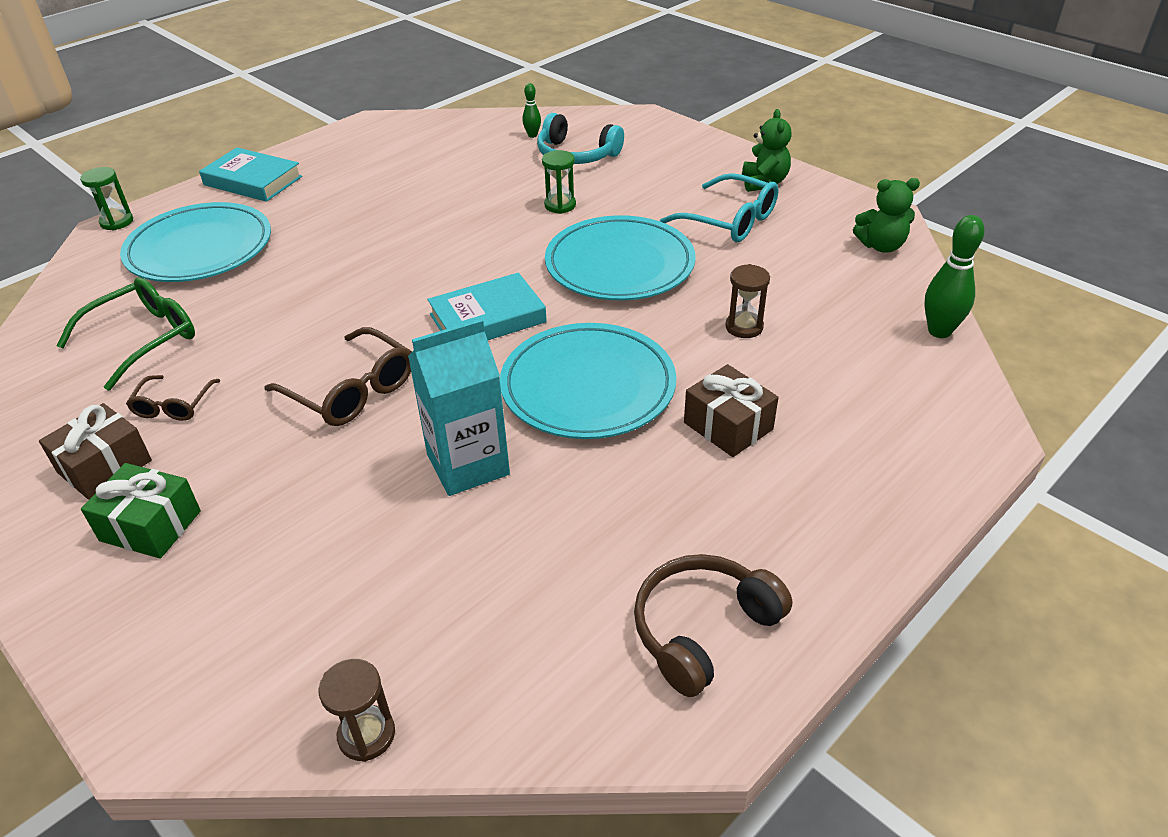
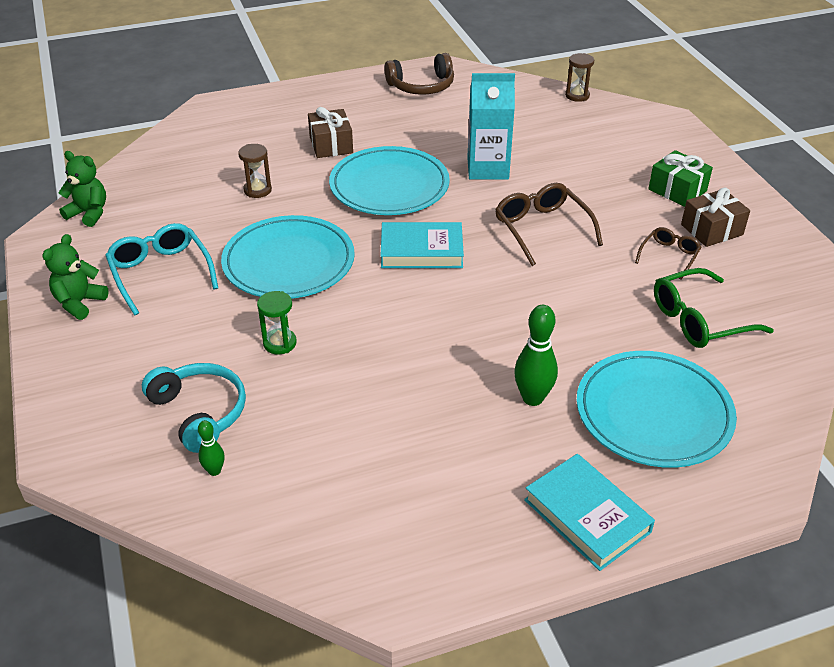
camera: 155 degrees left, 0 degrees up
green hourglass [80,167,133,230] -> none
green bowling pin [924,215,985,338] -> green bowling pin moved to [514,305,558,406]

